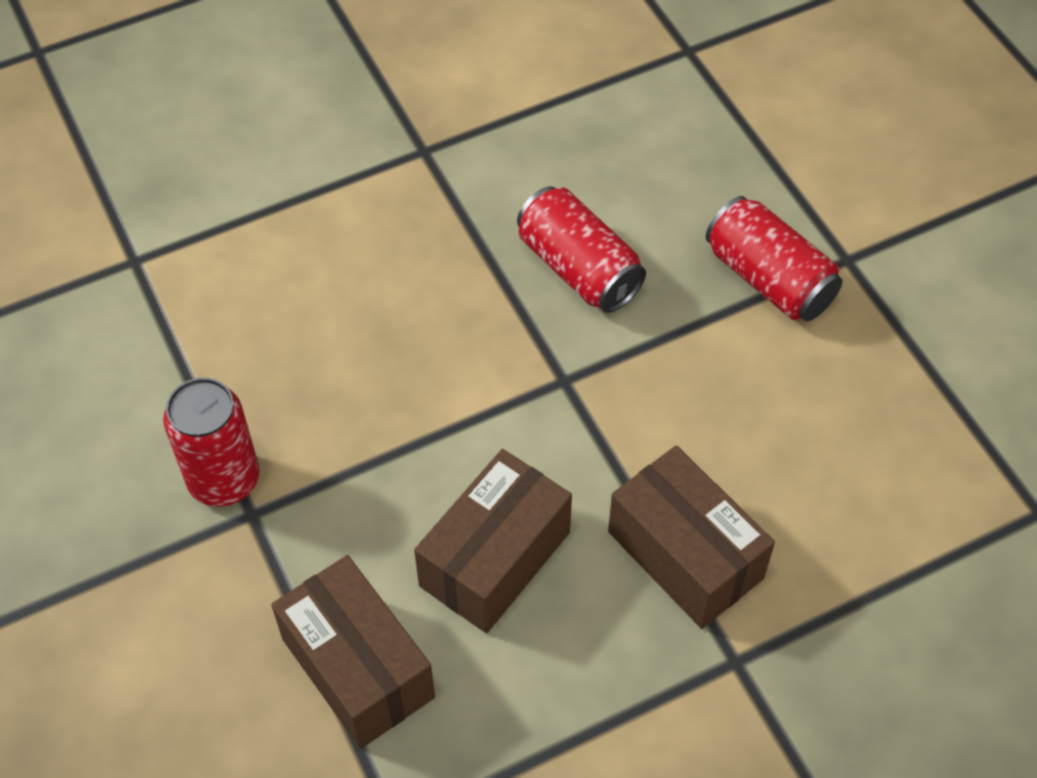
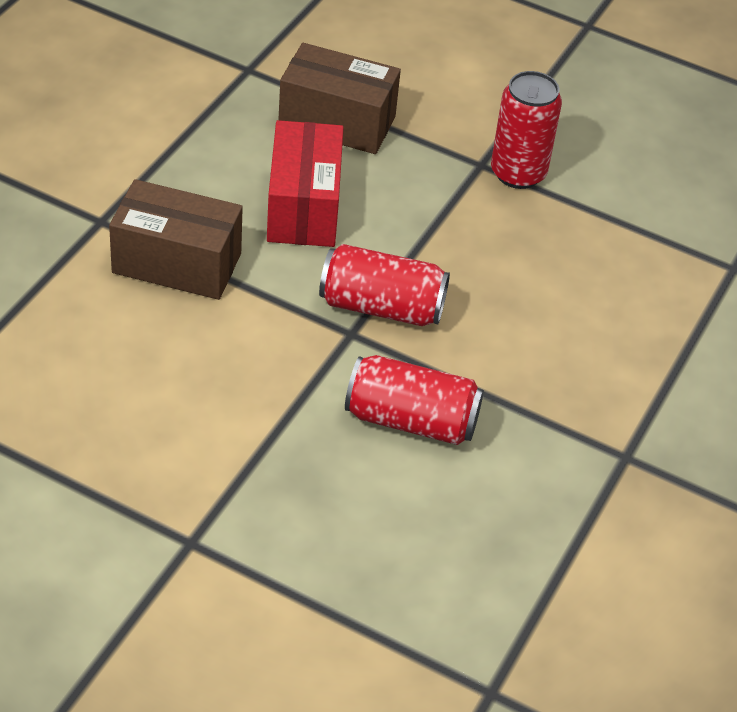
camera: 140 degrees right, 10 degrees down
brown box [414,449,572,633] -> red box [267,120,344,247]
red can [706,196,842,321] -> red can moved to [319,244,450,326]

